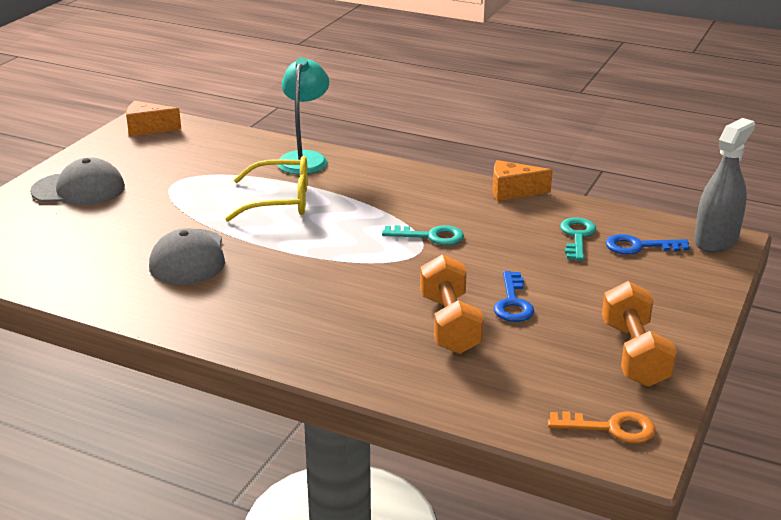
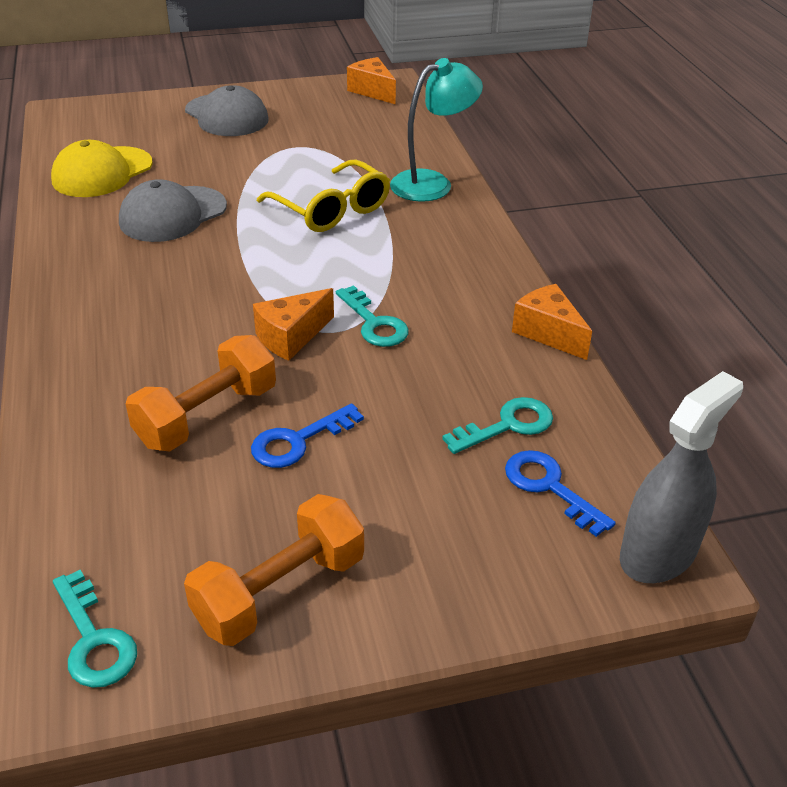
camera: 50 degrees right, 10 degrees up
orange key [548,411,656,444] -> turquoise key [53,570,137,688]
grey spray bottle [694,118,755,253] -> grey spray bottle turned 45 degrees counterclockwise [620,371,743,583]
none -> yellow cap [51,140,153,197]
none -> orange cheese [253,288,334,361]

